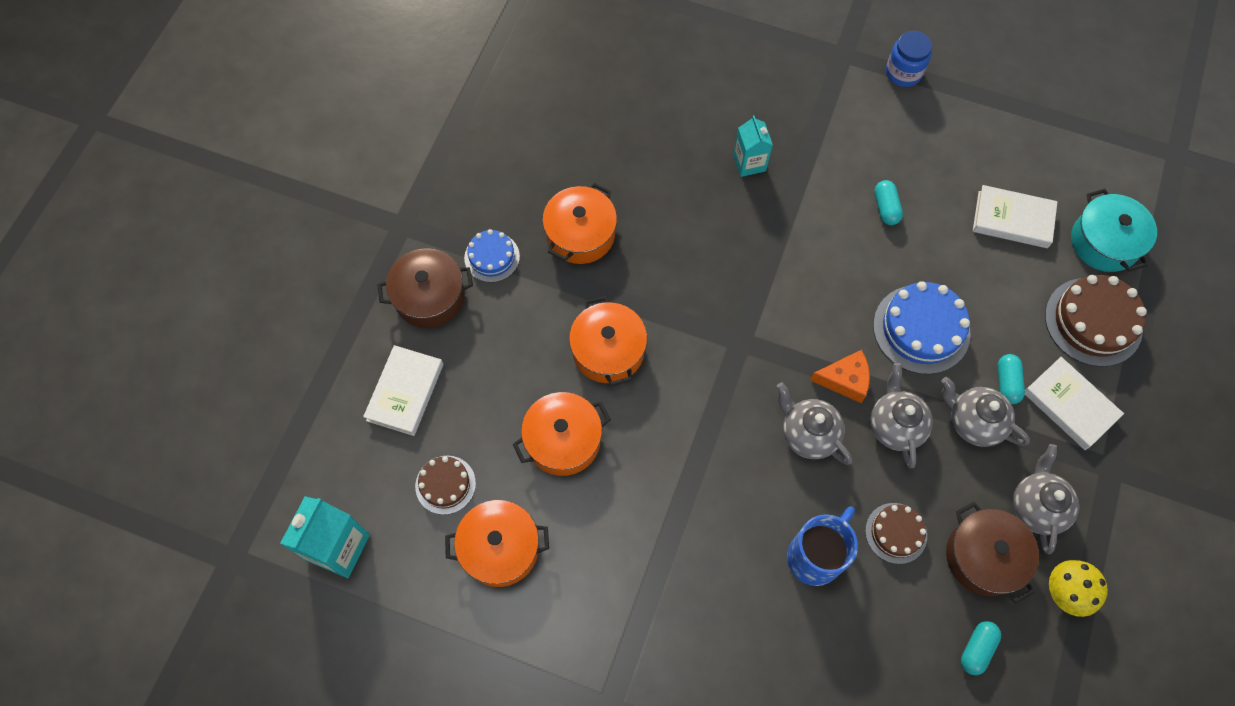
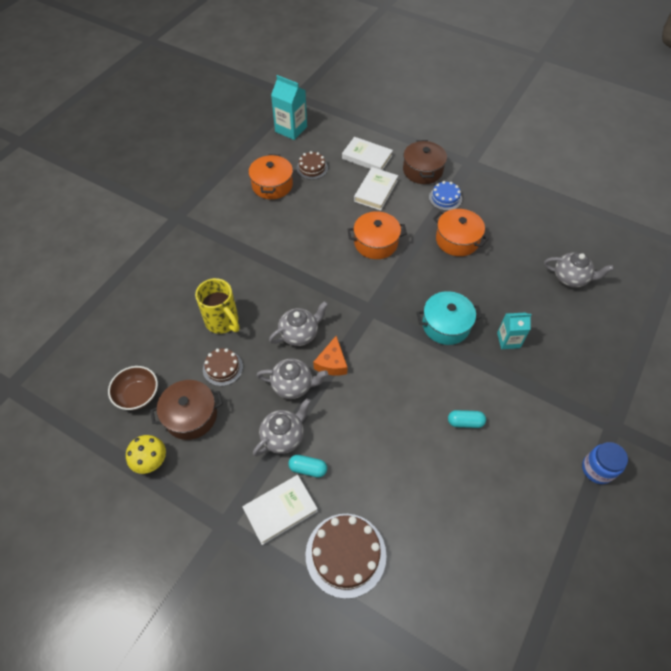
camera: 100 degrees right, 10 degrees down
orange pot [513,392,611,476] -> none
blue mug [787,506,858,586] -> yellow mug [195,278,240,334]
blue cake [873,281,971,374] -> none
turquoise capsule [961,621,1001,675] -> brown bowl [108,366,158,410]
white book [973,185,1057,248] -> white book moved to [354,167,398,210]
grey teapot [1013,444,1079,554] -> grey teapot moved to [544,252,614,288]
turquoise pot [1071,189,1157,272] -> turquoise pot moved to [416,291,482,345]

